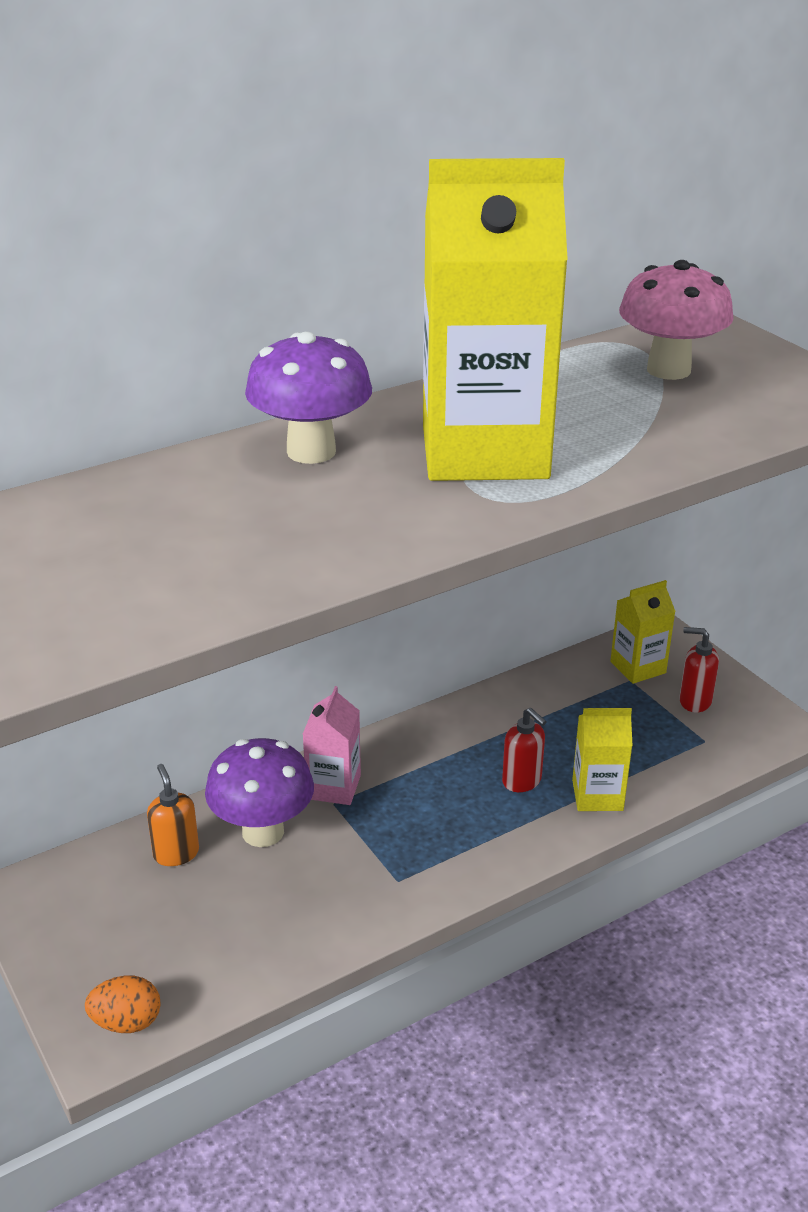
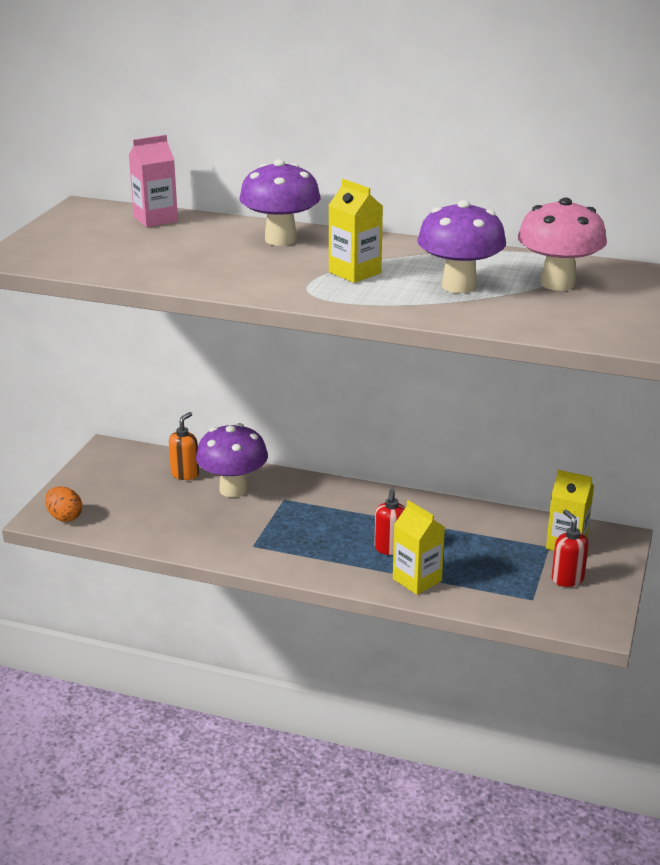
camera: 50 degrees right, 5 degrees down
pink carton [303,686,361,805] -> pink carton moved to [129,135,178,227]
yellow carton [423,158,568,481] -> yellow carton [328,179,383,283], size x0.46
none -> purple mushroom [417,200,506,293]

